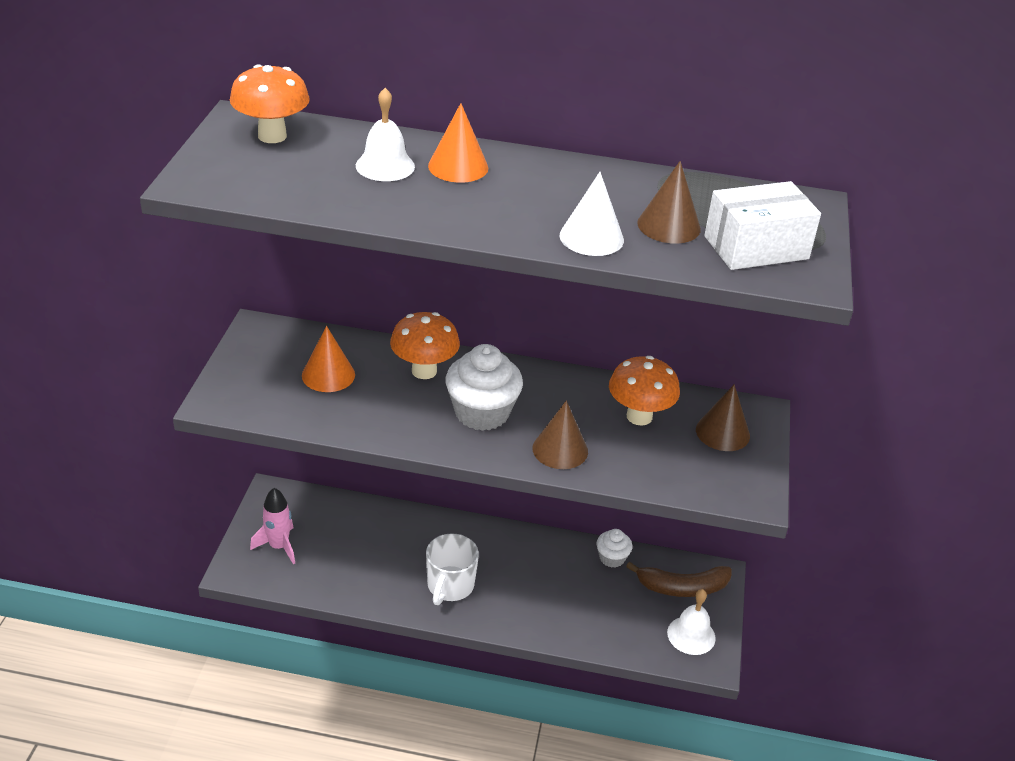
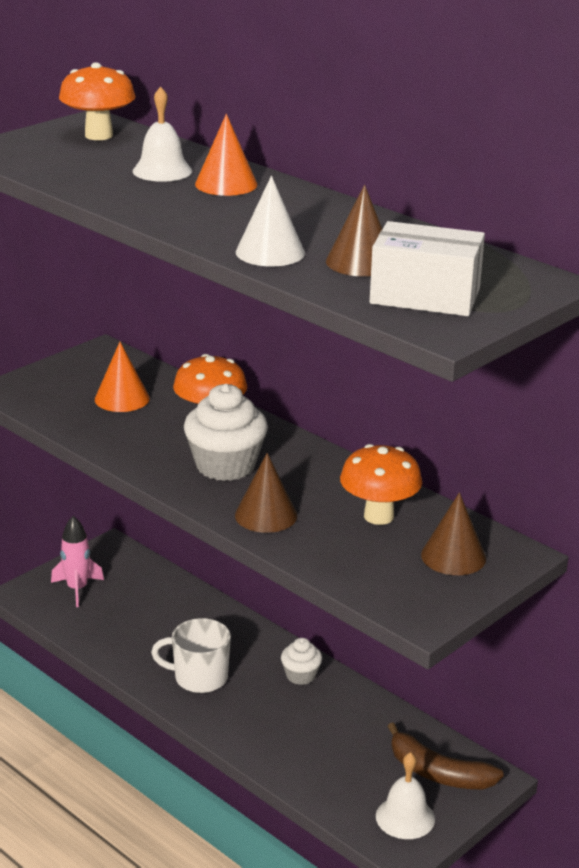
camera: 35 degrees right, 10 degrees down
white mug [426,533,479,605] -> white mug turned 45 degrees clockwise [151,618,231,693]
white cupcake [597,529,632,568] -> white cupcake moved to [281,638,322,685]

